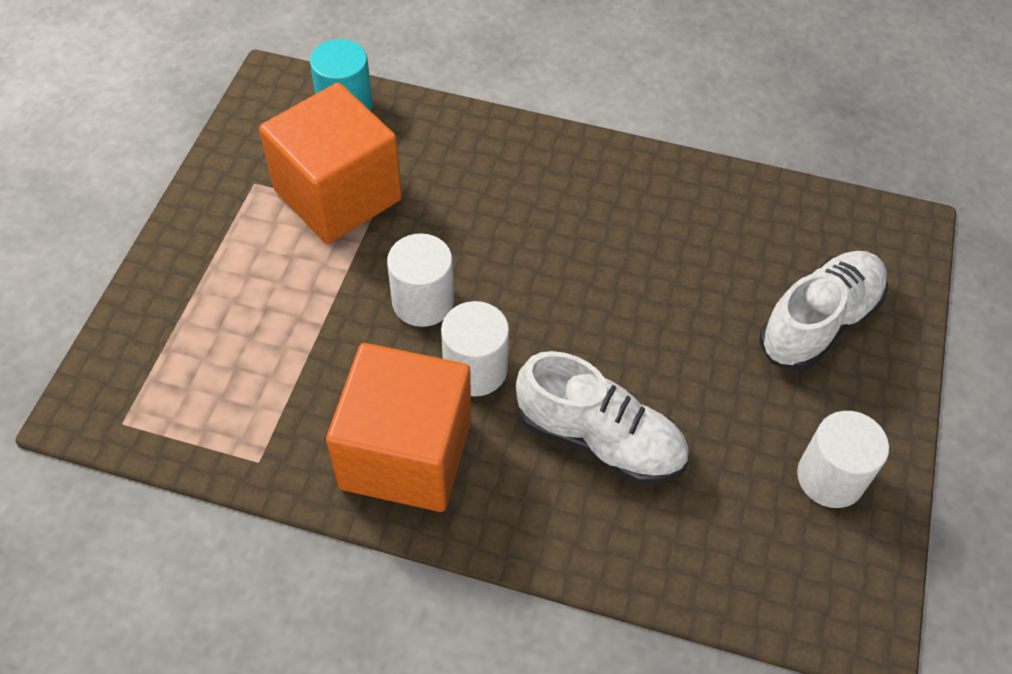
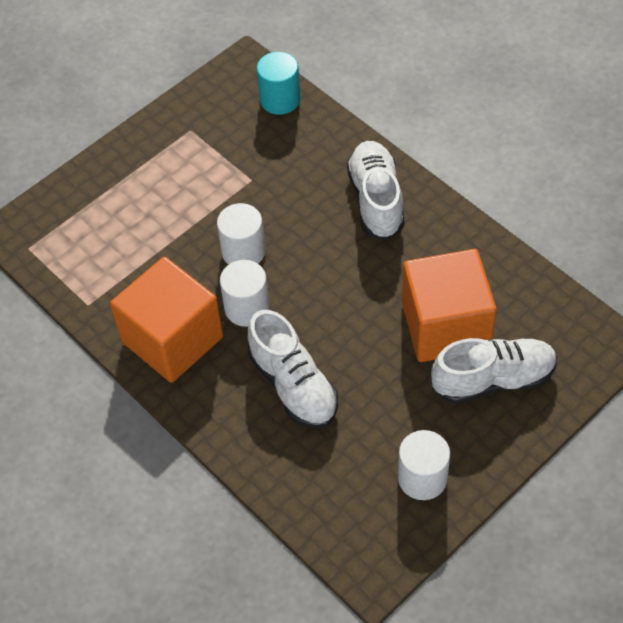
camera: 35 degrees right, 0 degrees up
orange cube [259,83,402,244] -> orange cube moved to [402,249,497,362]
none -> white shoe [347,141,405,240]

